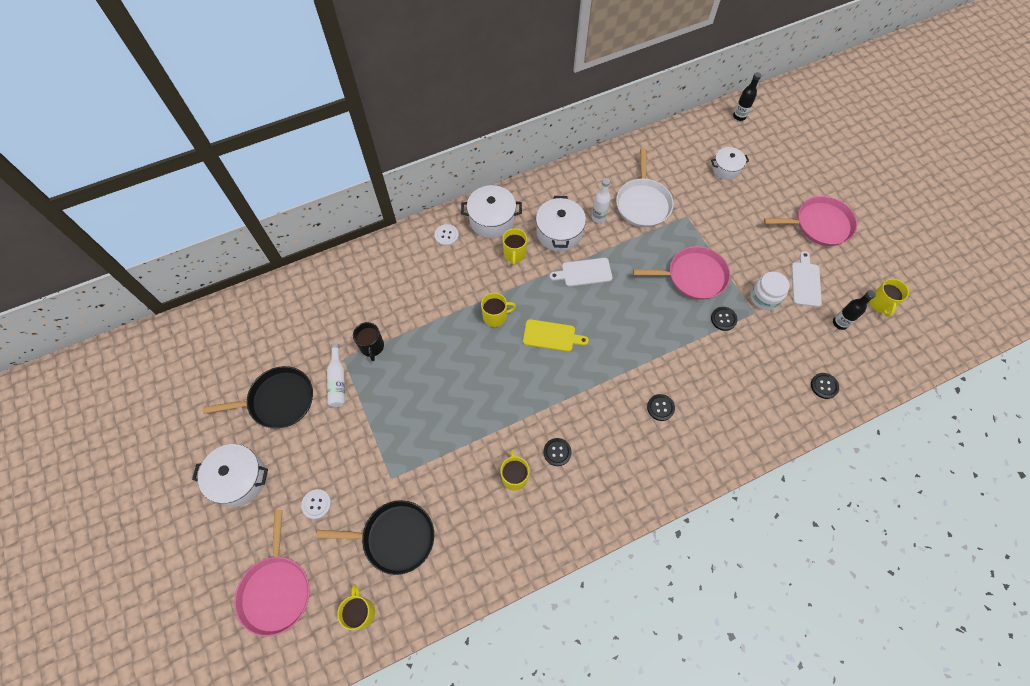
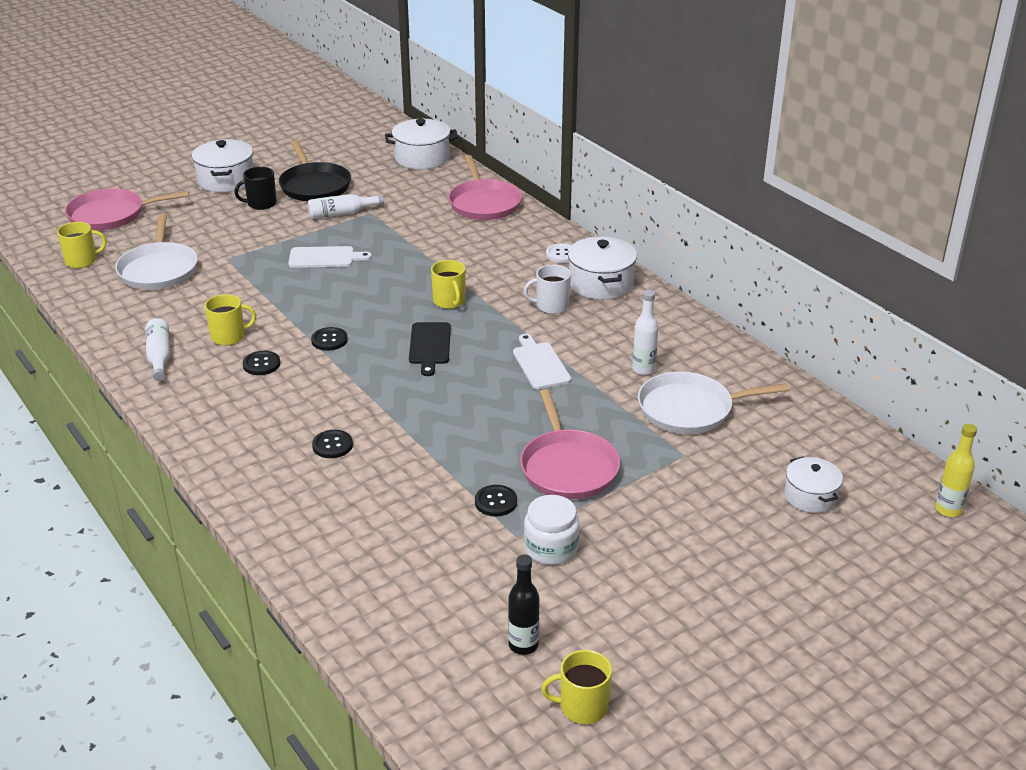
camera: 80 degrees right, 30 degrees down
white button [301,489,331,519] -> none
black pan [316,500,434,575] -> white pan [115,214,198,290]
black mug [353,322,384,361] -> black mug moved to [234,167,277,210]
yellow mug [502,228,527,266] -> white mug [524,265,571,314]
yellow cutting board [523,319,589,352] -> black cutting board [409,322,451,376]
white pot [536,196,586,252] -> white pot moved to [385,119,458,169]
black bottle [733,72,761,121] -> yellow bottle [935,424,977,517]
pink pan [764,196,857,246] -> pink pan moved to [448,155,522,220]
white cutting board [792,251,822,307] -> white cutting board moved to [288,246,372,268]
black button [811,373,839,399] -> black button moved to [311,327,348,351]
none -> white bottle [145,318,170,381]

